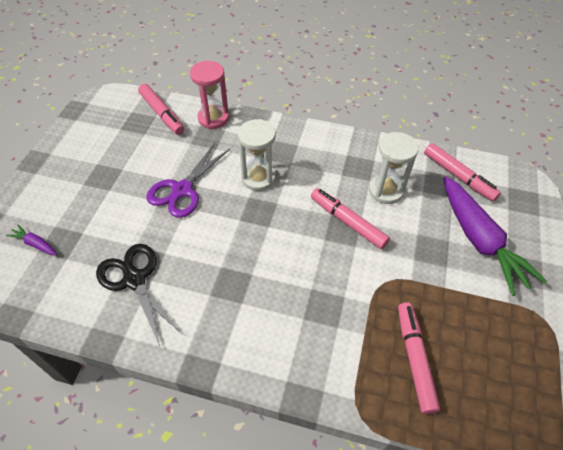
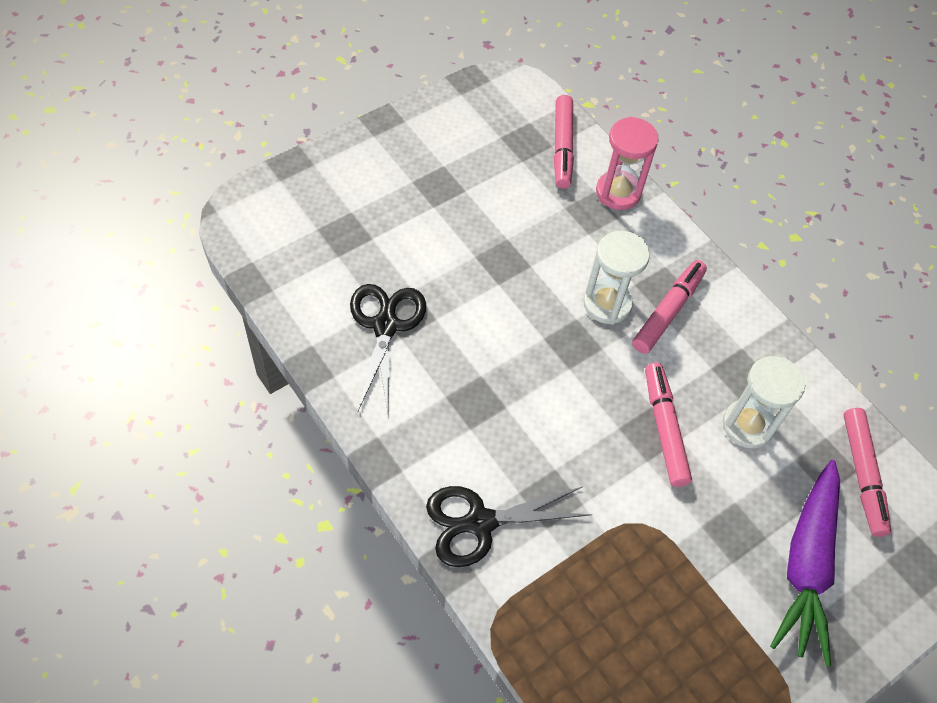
camera: 35 degrees right, 5 degrees up
purple carrot [6,224,57,255] -> none
purple scissors [147,143,230,218] -> none
pink marker [398,302,440,414] -> pink marker moved to [632,260,707,354]
none -> black scissors [426,486,592,567]

